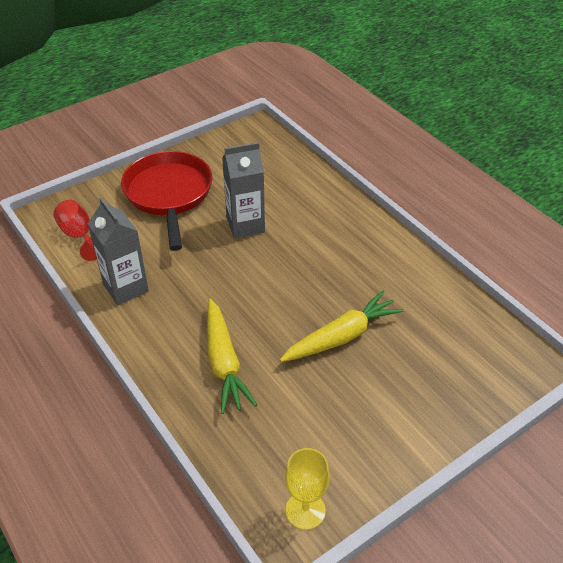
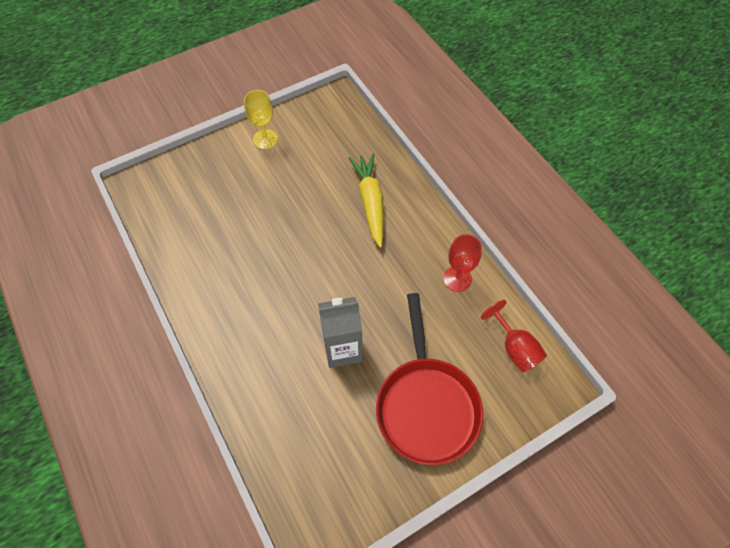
camera: 175 degrees left, 15 degrees up
grey carton [88,197,149,305] -> red goblet [443,234,482,292]
yellow carrot [280,291,404,362] -> none
yellow goblet [285,448,330,530] -> yellow goblet moved to [244,90,278,149]

